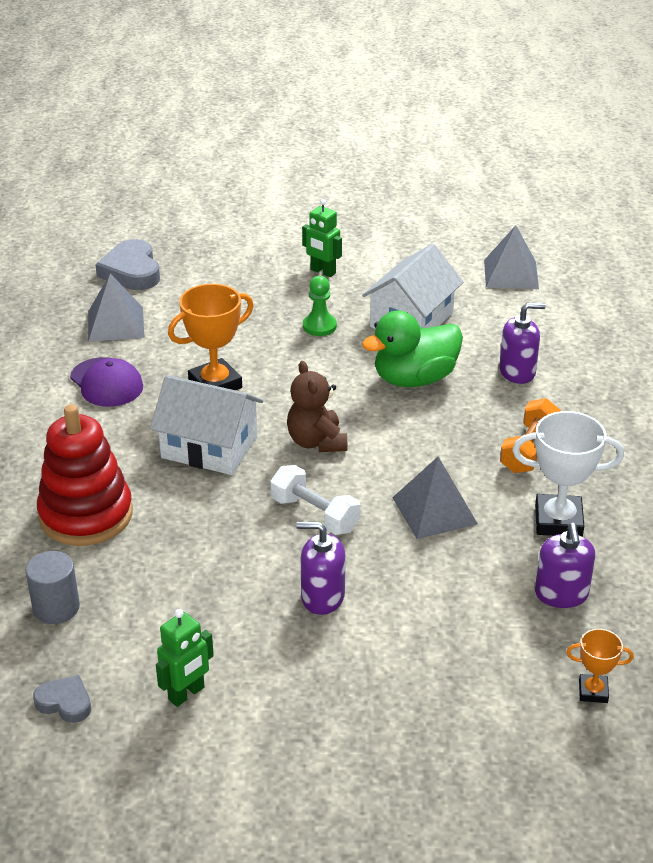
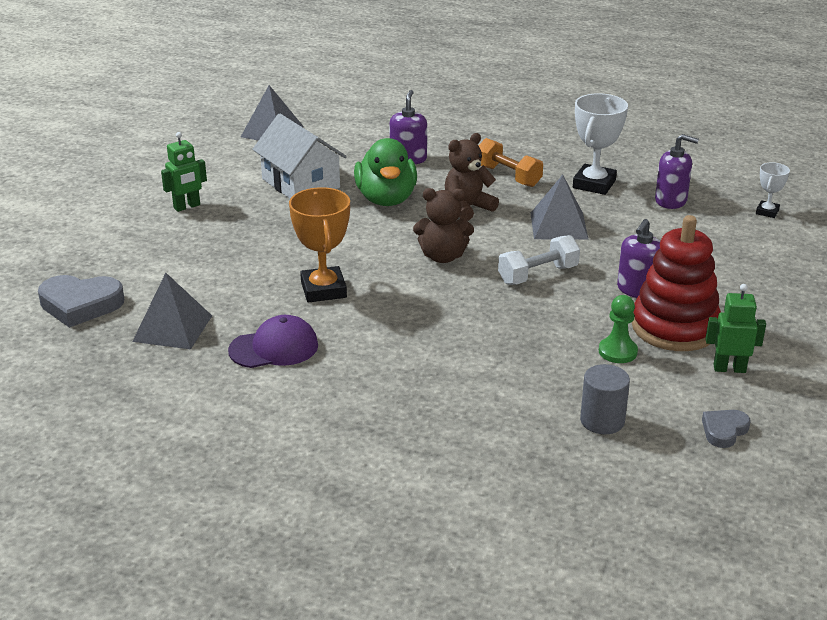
camera: 70 degrees left, 5 degrees down
red stacking toy [37,404,133,546] -> red stacking toy moved to [632,215,721,351]
white house [150,375,263,475] -> none
green robot [156,609,214,707] -> green robot turned 60 degrees counterclockwise [706,284,766,373]
green pawn [303,276,337,336] -> green pawn moved to [599,295,638,363]
orange trophy [566,629,634,703] -> white trophy [756,162,790,218]
none -> brown teddy bear [445,133,499,221]

